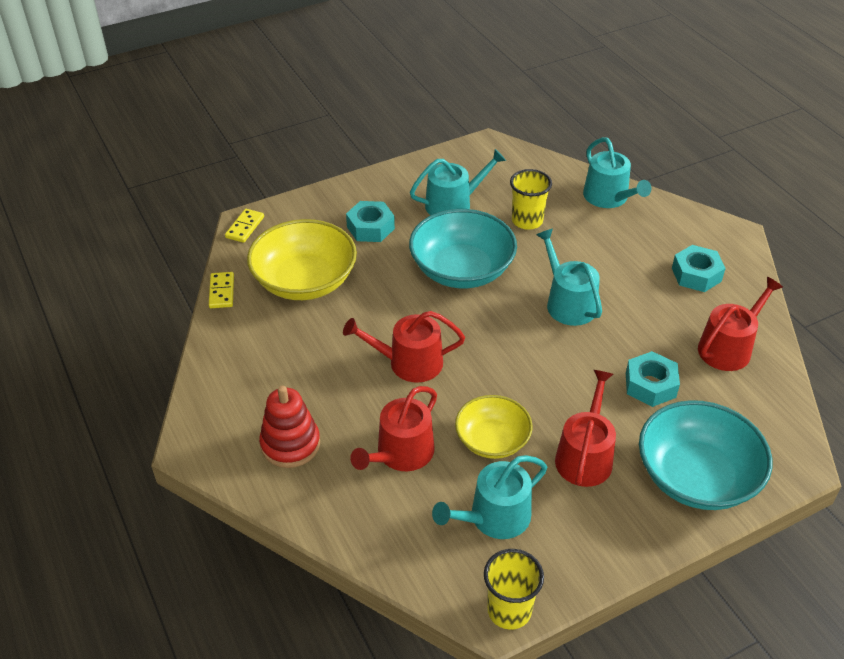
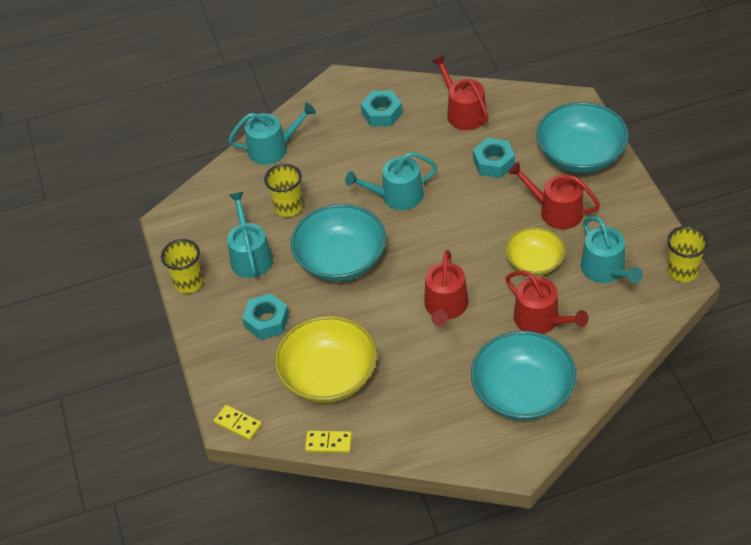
camera: 75 degrees left, 5 degrees up
red stacking toy [259,385,320,468] -> turquoise bowl [471,331,576,421]
none -> yellow cup [161,239,203,294]

